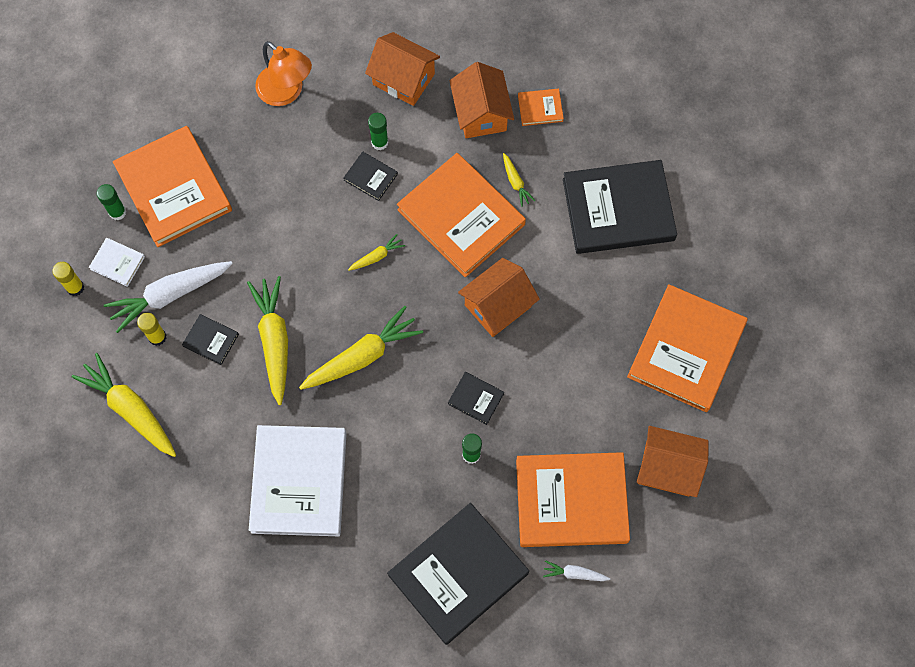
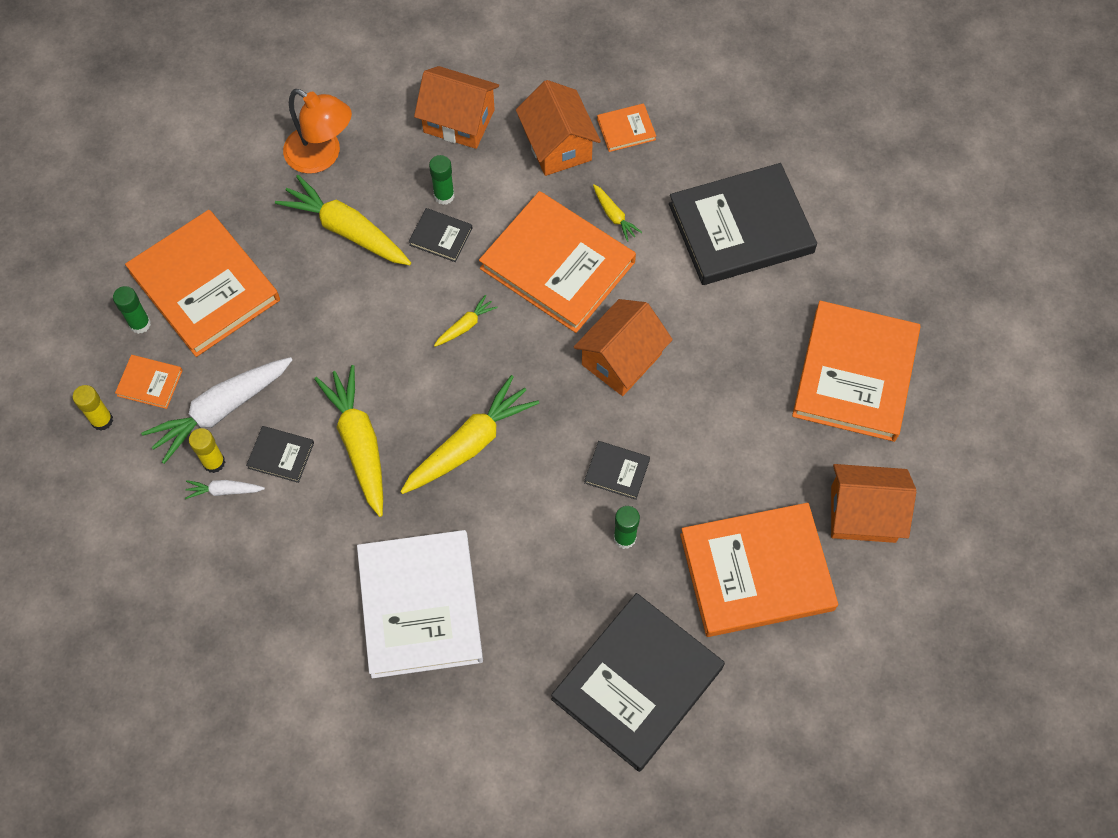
camera: 10 degrees left, 5 degrees down
yellow carrot [72,353,176,457] -> yellow carrot moved to [275,175,411,265]
white book [89,238,145,287] -> orange book [115,355,183,409]
white carrot [543,560,610,581] -> white carrot moved to [185,480,265,499]

